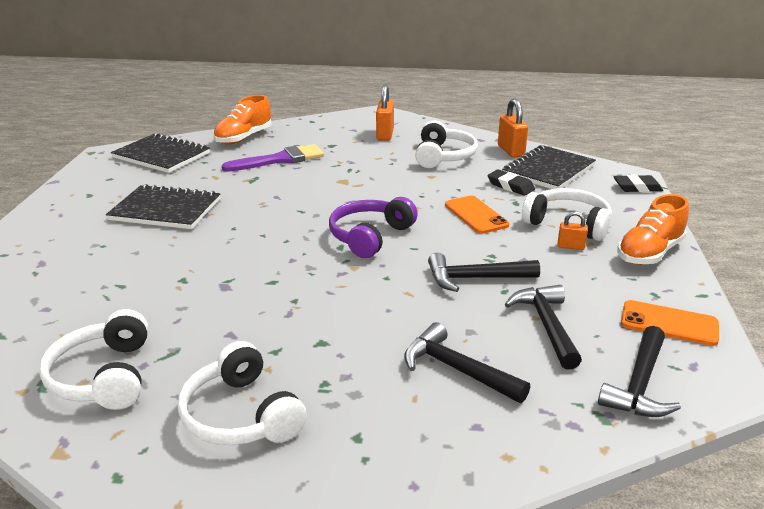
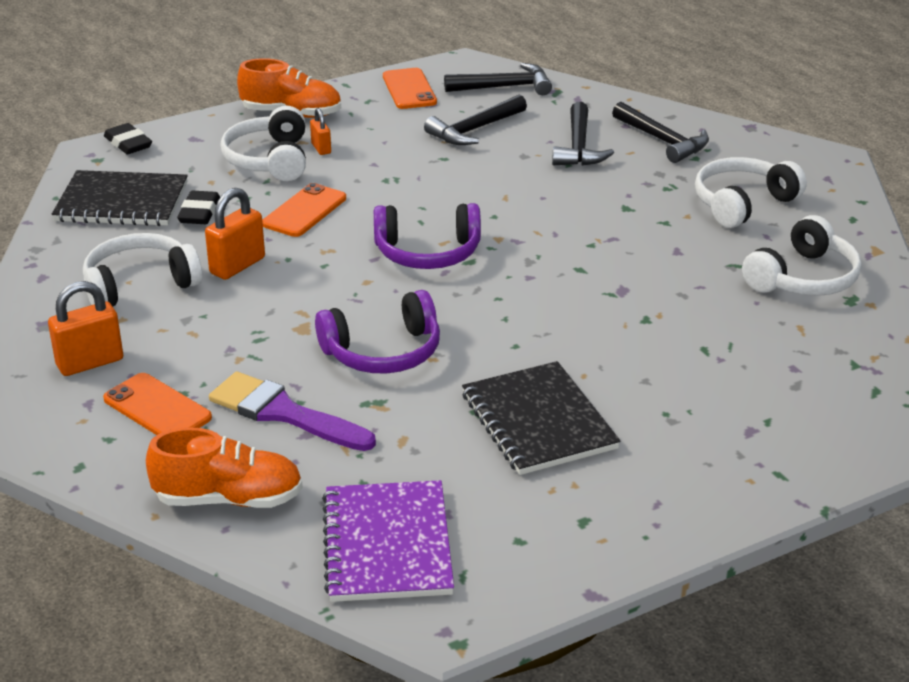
camera: 125 degrees left, 5 degrees up
black notebook [111,133,210,173] -> purple notebook [322,480,454,602]
white headphones [178,341,307,445] -> white headphones turned 150 degrees counterclockwise [695,157,807,228]
black hammer [428,253,540,292] -> black hammer moved to [612,102,709,163]
orange padlock [498,98,528,157] -> orange padlock moved to [205,188,265,280]
none -> orange phone [103,373,212,435]
none -> purple headphones [315,290,440,373]

